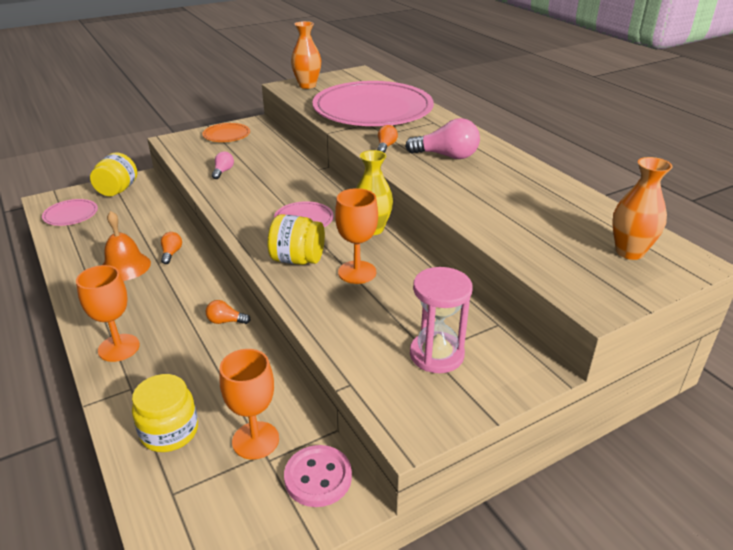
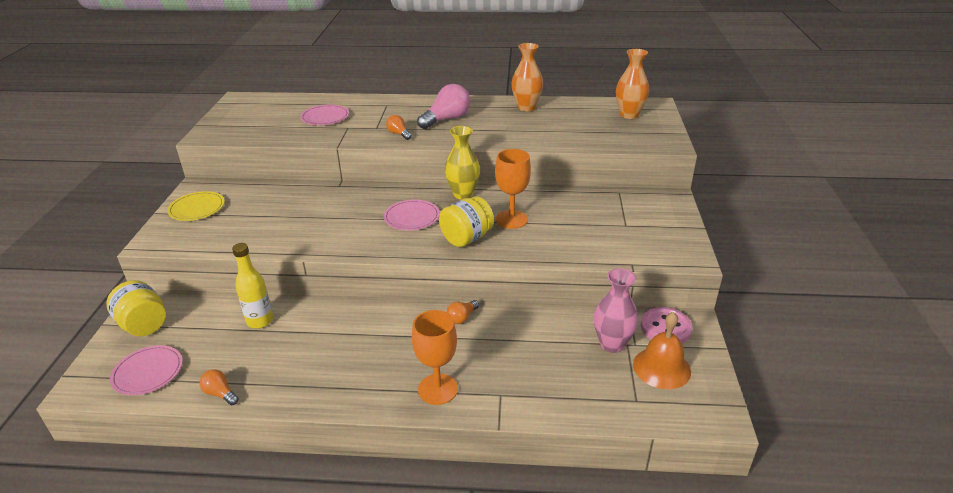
camera: 55 degrees left, 0 degrees up
orange bell [102,211,151,281] -> orange bell moved to [633,312,691,389]
yellow jar [132,374,198,452] -> none
orange light bulb [161,232,182,264] -> orange light bulb moved to [199,369,239,405]
orange plate [202,123,250,142] -> yellow plate [167,191,225,221]
pink light bulb [212,151,234,179] -> none
orange goblet [220,349,279,460] -> pink vase [594,268,639,353]
orange vase [291,21,321,89] -> orange vase moved to [511,43,543,111]
pink plate [312,81,434,126] -> pink plate [300,104,349,125], size x0.41
pink hourglass [410,267,473,373] -> none
none -> yellow bottle [232,243,273,328]

